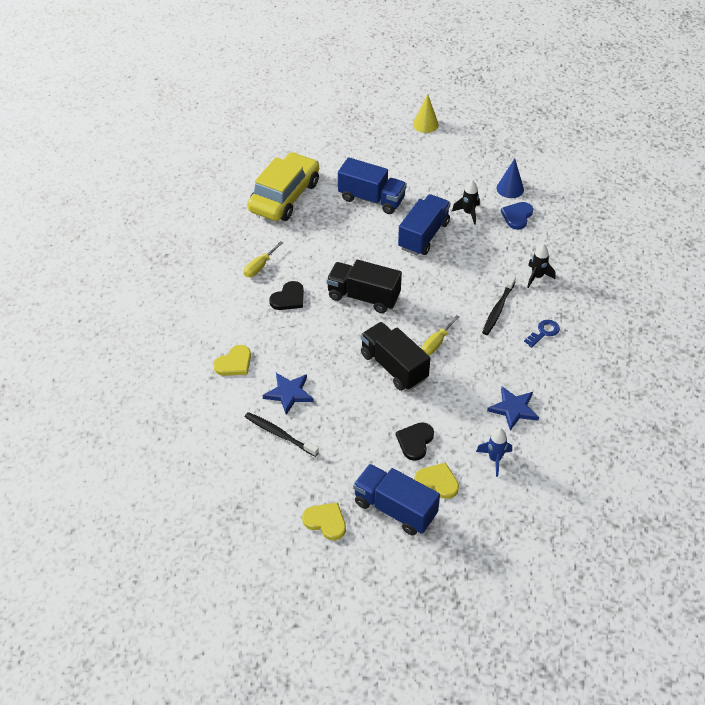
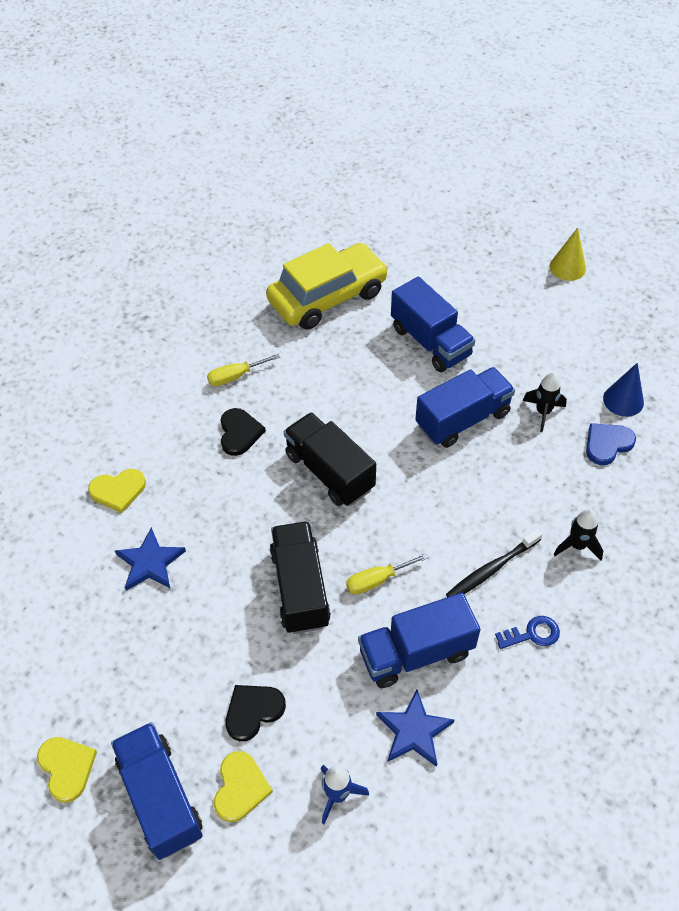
camera: 30 degrees right, 5 degrees up
black toothbrush [245,412,319,457] -> none
black heart [269,281,304,310] -> black heart turned 75 degrees counterclockwise [221,408,266,456]
yellow heart [414,462,459,499] -> yellow heart turned 45 degrees clockwise [214,751,273,822]
none -> blue truck [358,593,481,688]

